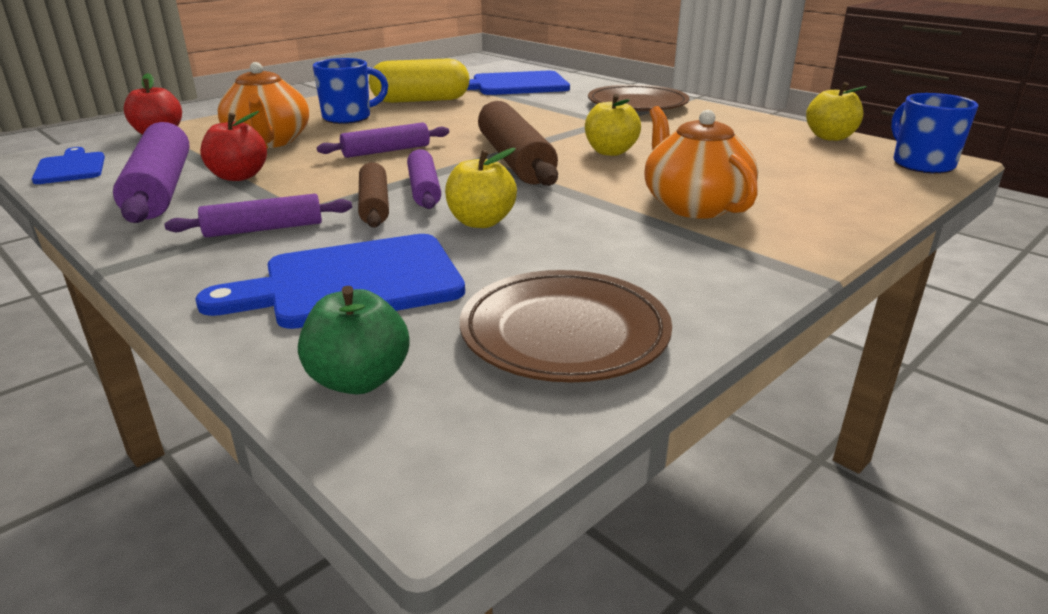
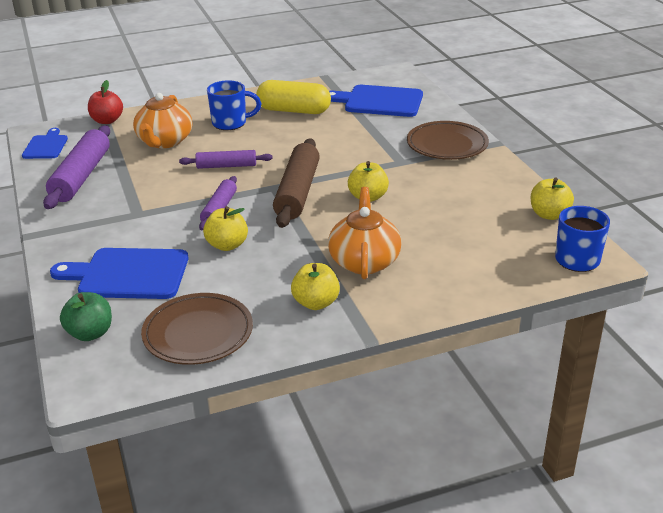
camera: 25 degrees right, 5 degrees up
purple rolling pin [164,194,352,238] -> none
red apple [200,111,267,181] -> none
brown rolling pin [358,162,389,228] -> none
none -> yellow apple [291,263,340,310]

